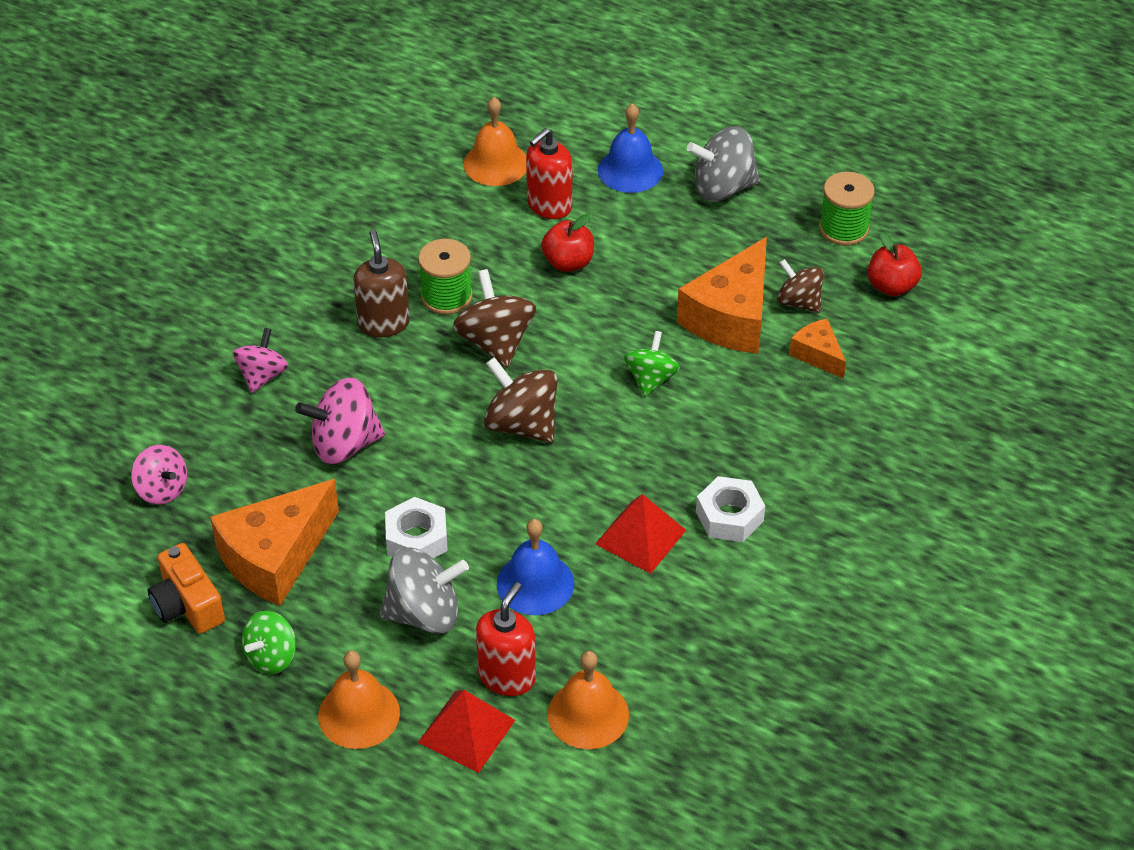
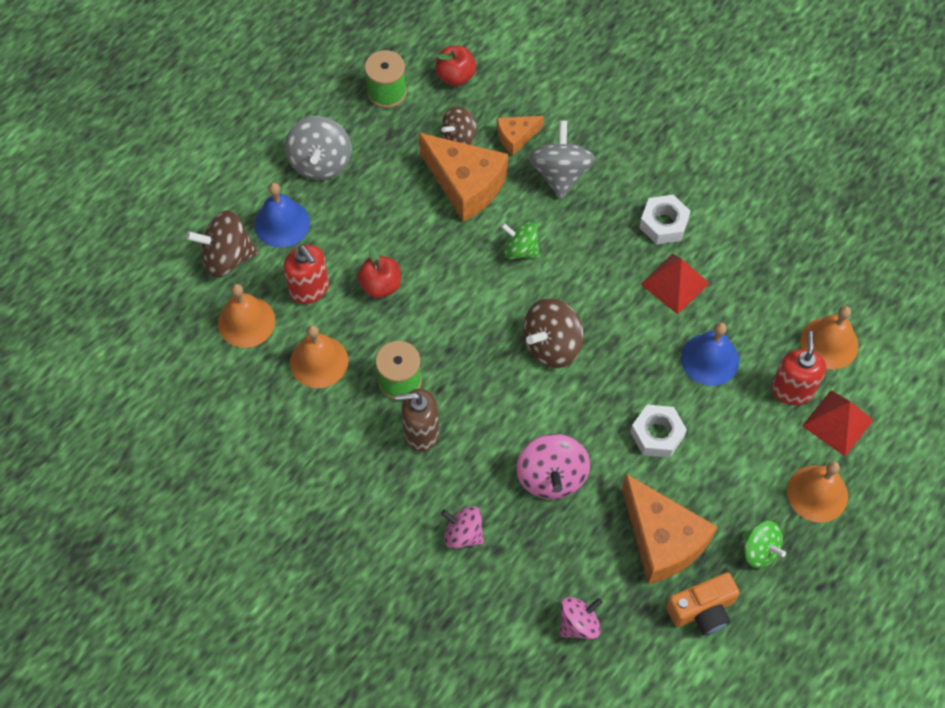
camera: 80 degrees left, 15 degrees up
grey spinning top [380,547,469,634] -> grey spinning top moved to [529,120,596,199]
brown spinning top [453,269,536,368] -> brown spinning top moved to [186,210,259,278]
red soap dispenser [476,582,536,696] -> red soap dispenser turned 60 degrees clockwise [771,331,826,405]
none -> orange bell [290,325,348,388]

